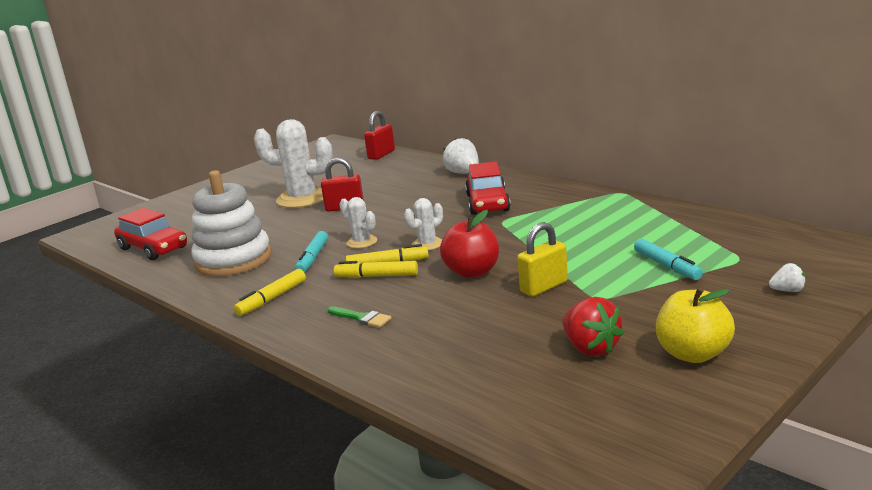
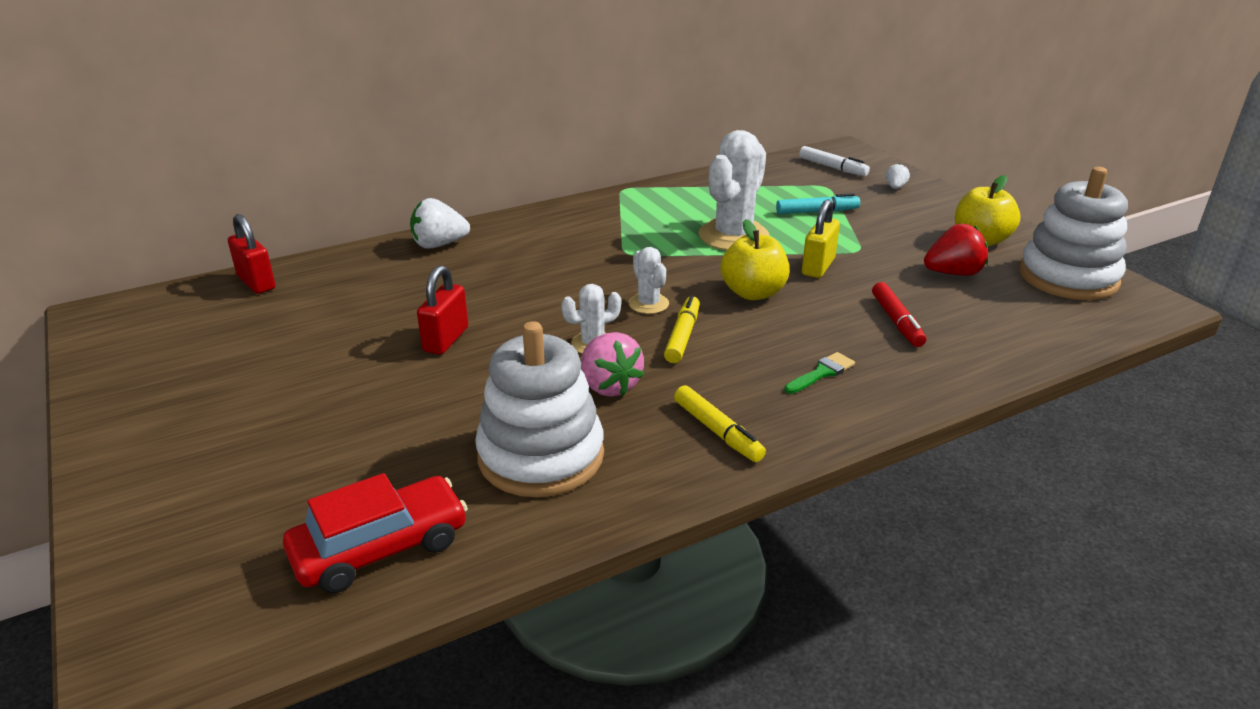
camera: 75 degrees left, 10 degrees up
white cactus [254,119,333,208] -> white cactus moved to [699,130,769,250]
turquoise marker [295,231,328,273] -> pink strawberry [582,332,644,397]
yellow marker [334,261,418,278] -> none
red apple [440,210,499,278] -> yellow apple [720,219,789,300]
red car [465,162,511,215] -> none
yellow padlock [517,222,568,297] -> yellow padlock turned 45 degrees clockwise [802,199,840,278]
none -> white marker [799,146,870,176]
none -> red marker [872,282,926,347]
none -> white stacking toy [1019,167,1128,300]

